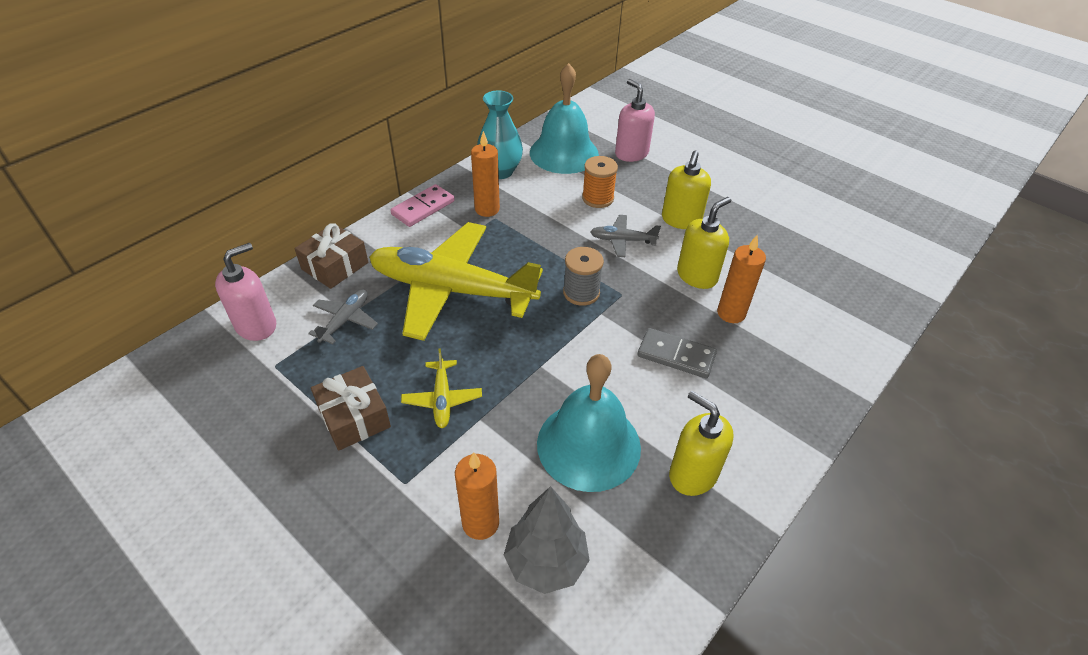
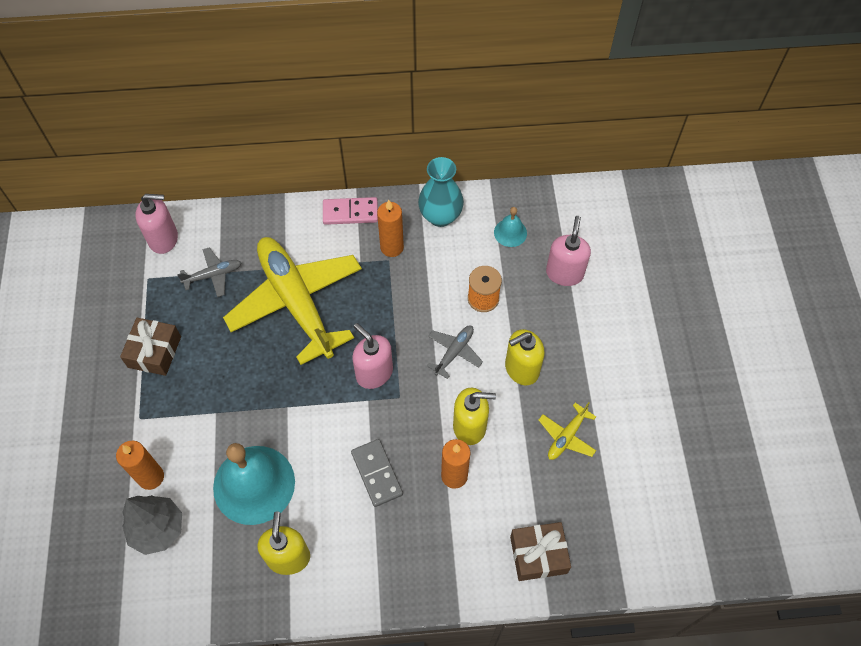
camera: 45 degrees right, 15 degrees up
brown gift [294,223,368,289] -> brown gift moved to [510,522,571,581]
yellow plane [401,348,482,428] -> yellow plane moved to [539,402,596,460]
turquoise bell [530,63,599,174] -> turquoise bell [494,207,527,247], size x0.47
grey spool [563,247,604,306] -> pink soap dispenser [352,323,393,389]
grey plane [590,215,661,257] -> grey plane turned 75 degrees clockwise [427,326,483,379]

